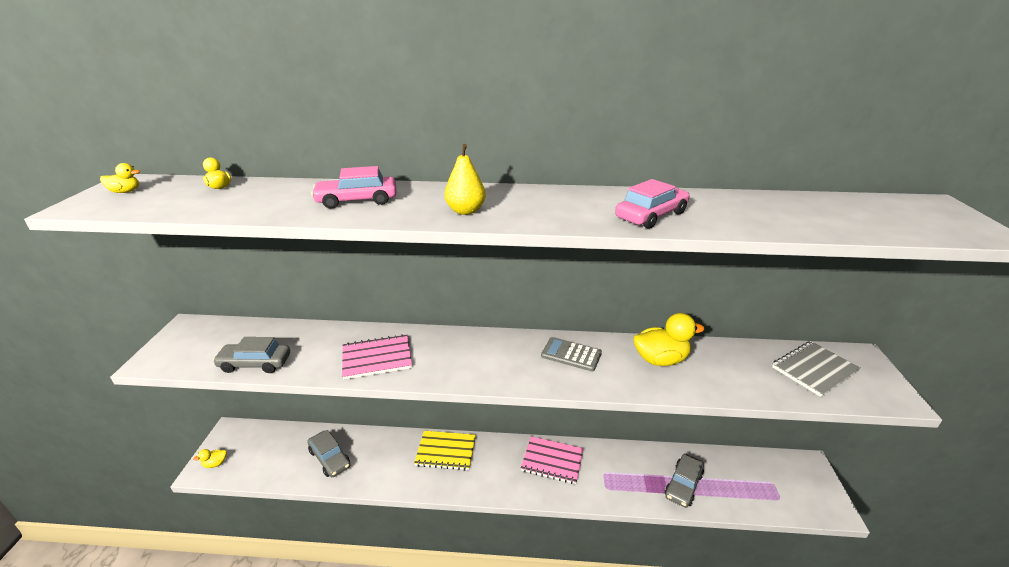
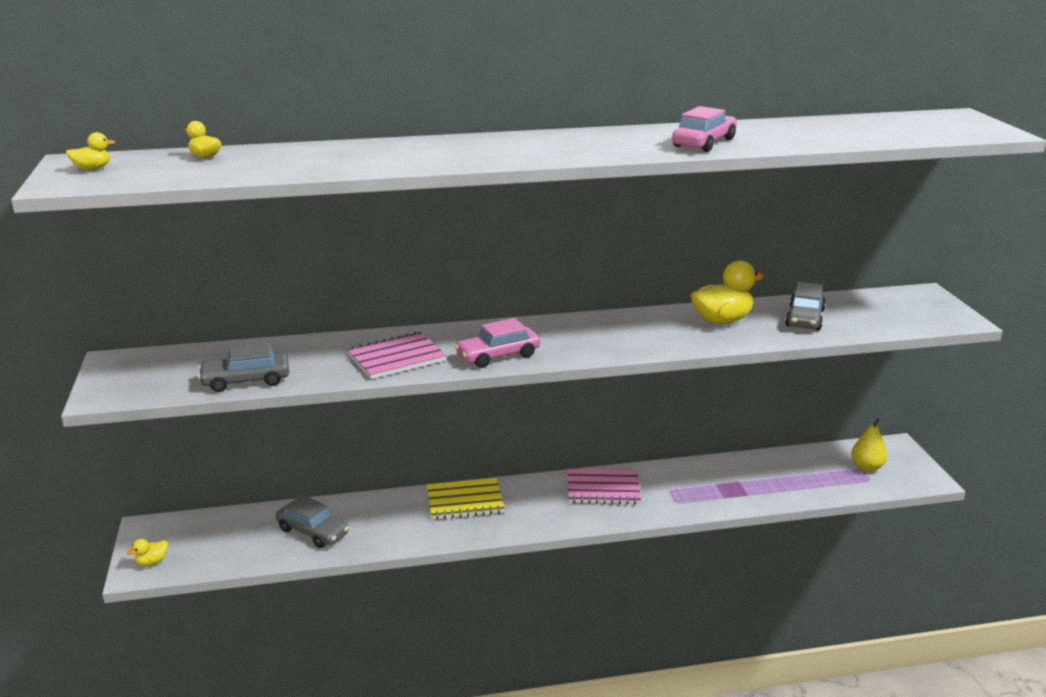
camera: 15 degrees left, 5 degrees down
pink car [311,166,397,209] -> pink car moved to [455,318,540,368]
yellow pear [444,144,486,215] -> yellow pear moved to [851,418,887,472]
grey calculator [541,337,602,371] -> none
grey car [665,454,704,508] -> grey car moved to [785,282,826,330]
grey notebook [772,341,861,397] -> none

